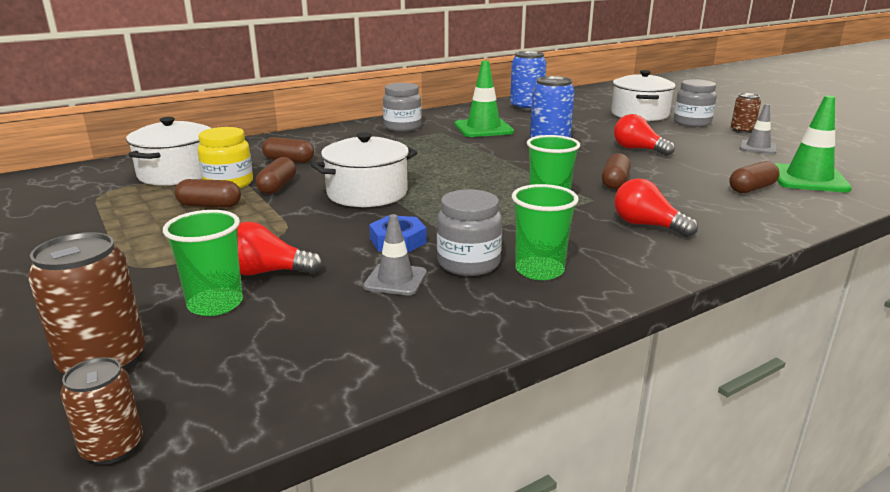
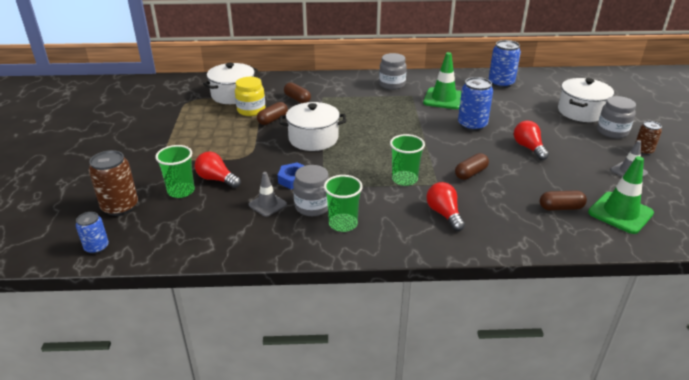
camera: 30 degrees right, 10 degrees up
brown can [60,357,143,464] -> blue can [76,212,109,254]
brown capsule [175,179,241,208] -> none

